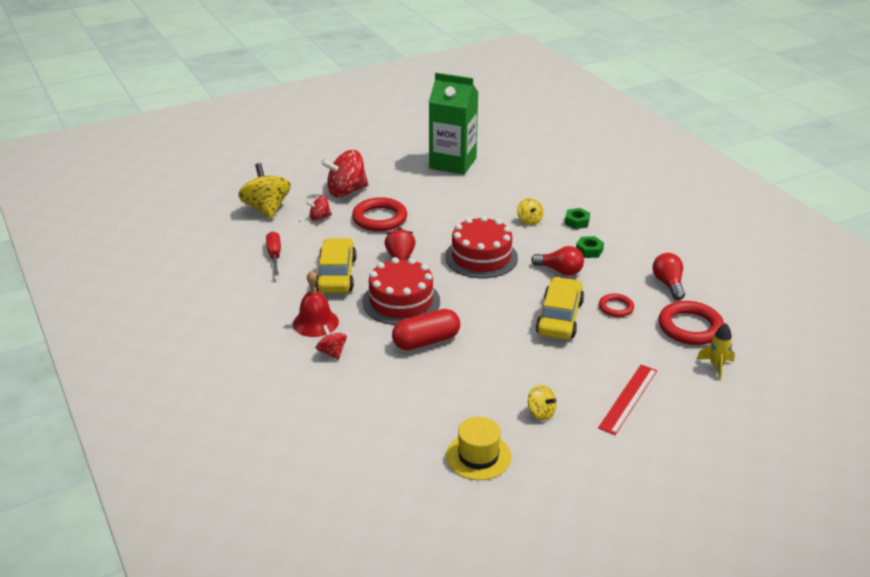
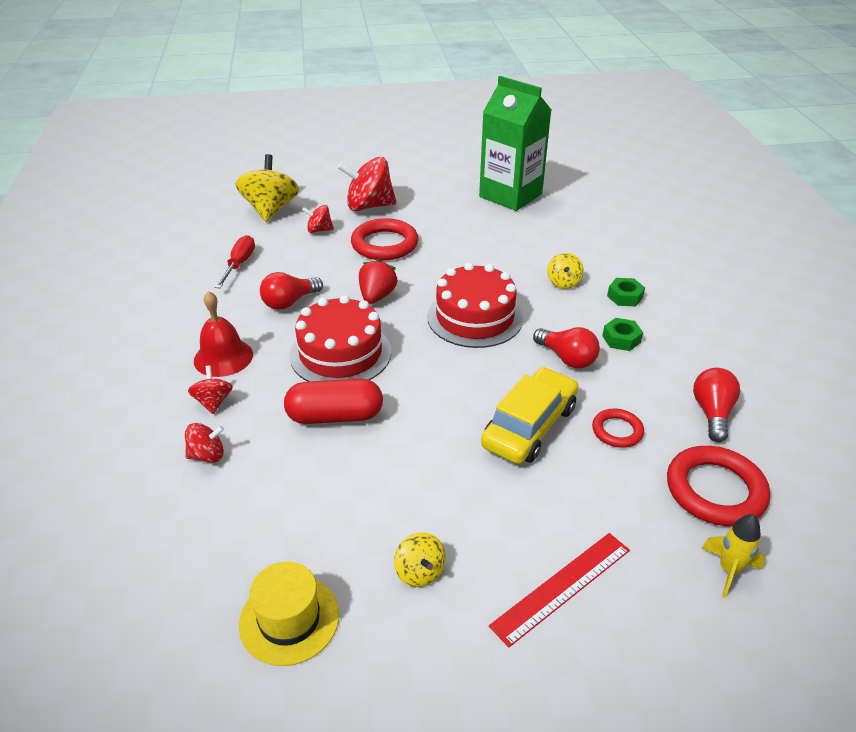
camera: 20 degrees right, 5 degrees up
yellow car [315,238,357,293] -> red light bulb [260,272,323,310]
none -> red spinning top [185,423,224,463]

